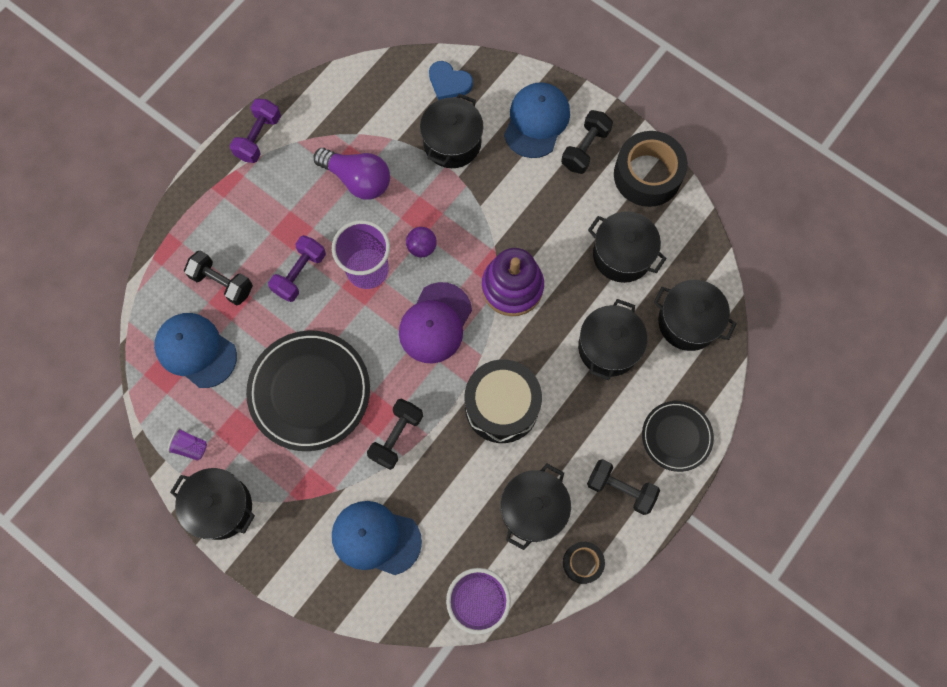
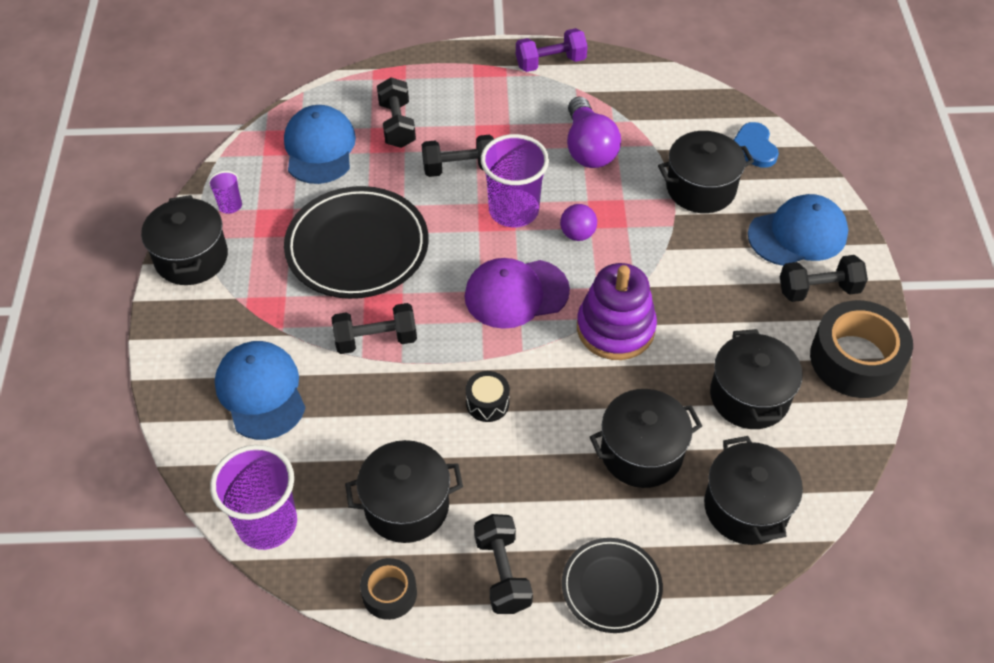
camera: 50 degrees right, 20 degrees down
purple dumbbell [268,235,326,302] -> black dumbbell [422,135,494,177]
black drum [465,359,542,443] -> black drum [466,371,510,422], size x0.45

